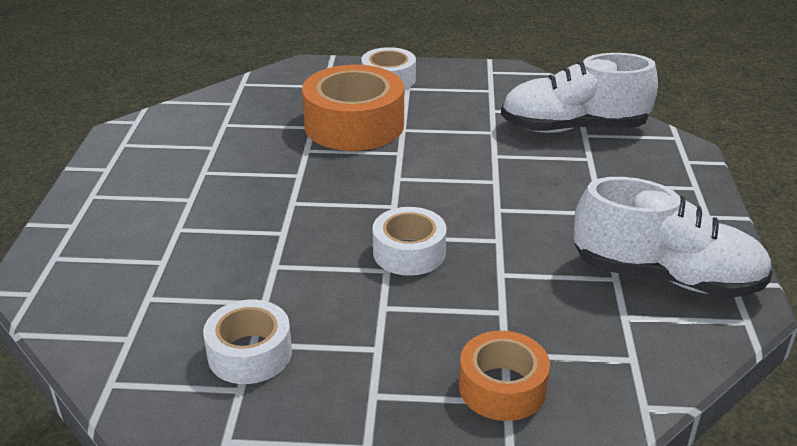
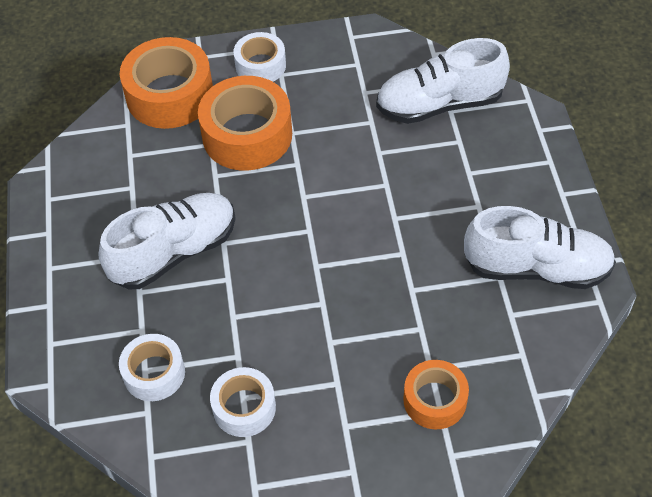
camera: 10 degrees left, 20 degrees up
white tape [372,207,446,276] -> white tape moved to [119,334,185,401]
none -> white shoe [99,193,236,289]
none -> orange tape [120,37,213,129]

